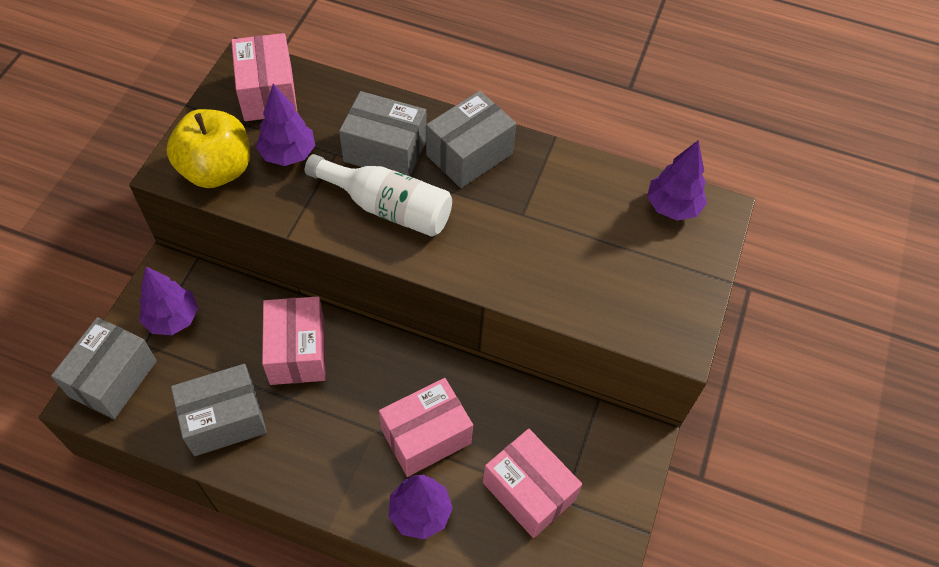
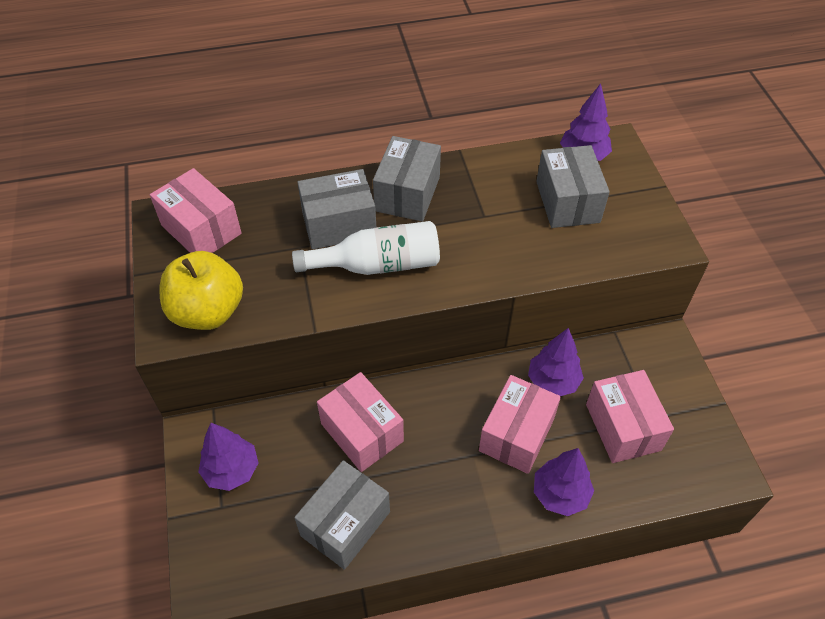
camera: 30 degrees left, 5 degrees down
grey box [51,317,157,419] -> grey box moved to [536,145,610,228]
purple tree [256,84,315,166] -> purple tree moved to [528,328,584,396]
pink box [483,429,582,538] -> pink box turned 60 degrees clockwise [586,370,674,463]

